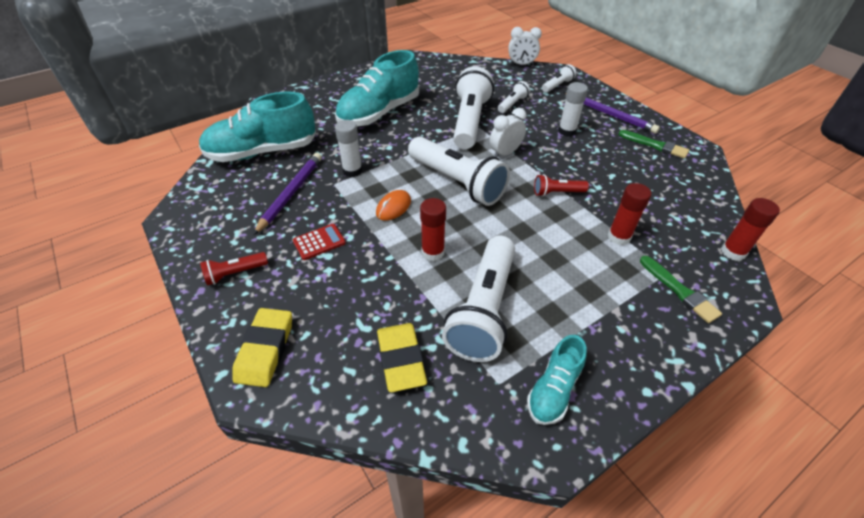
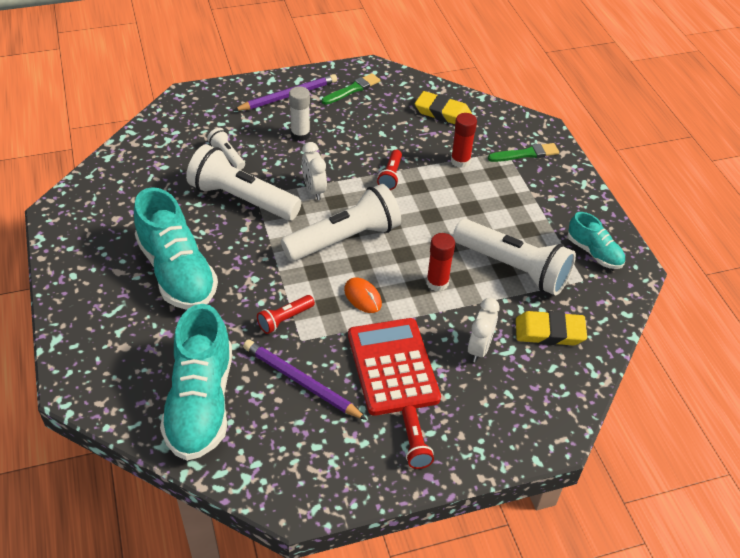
camera: 75 degrees left, 0 degrees up
yellow eraser [232,308,292,387] -> yellow eraser moved to [415,91,472,124]
red calculator [293,224,346,260] -> red calculator [348,318,441,416], size x2.14
white glue stick [335,120,362,177] -> red flashlight [257,295,315,334]
white clock [508,27,542,65] -> white clock moved to [468,298,500,362]
white flashlight [542,64,576,93] -> none
red glue stick [721,198,780,261] -> none

